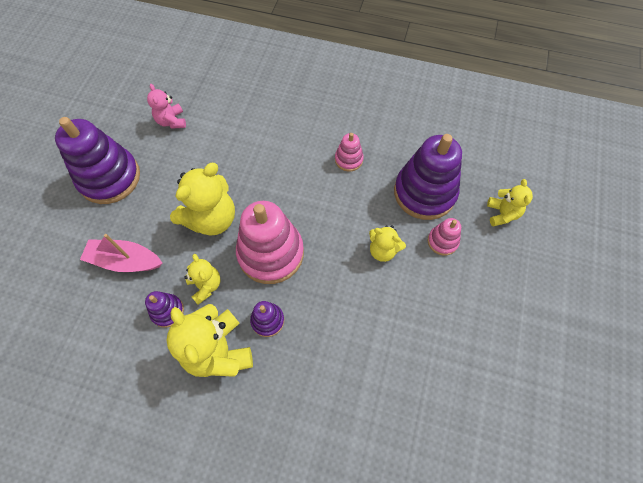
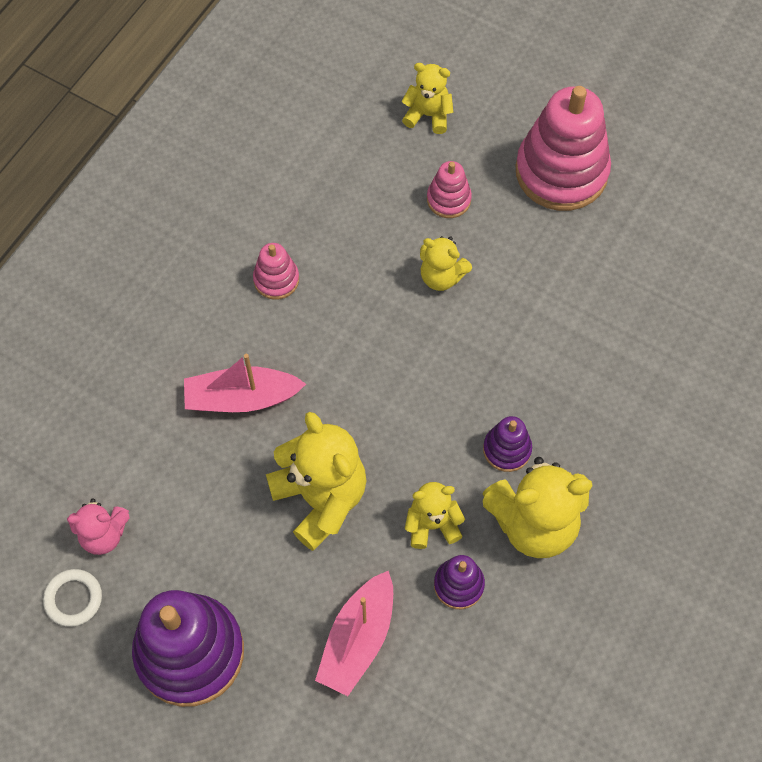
camera: 75 degrees left, 0 degrees up
pink stacking toy [236,201,304,284] -> pink stacking toy moved to [516,86,611,211]
yellow teddy bear [369,225,406,262] -> yellow teddy bear turned 75 degrees clockwise [420,236,472,291]
purple stacking toy [394,134,462,220] -> none
none -> white ring [43,569,102,627]
none -> pink boat [184,354,306,412]

